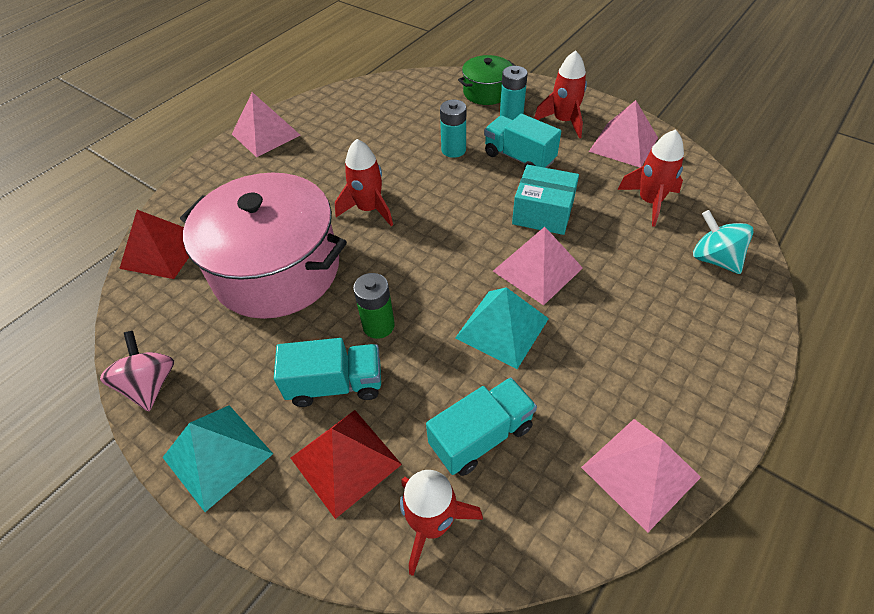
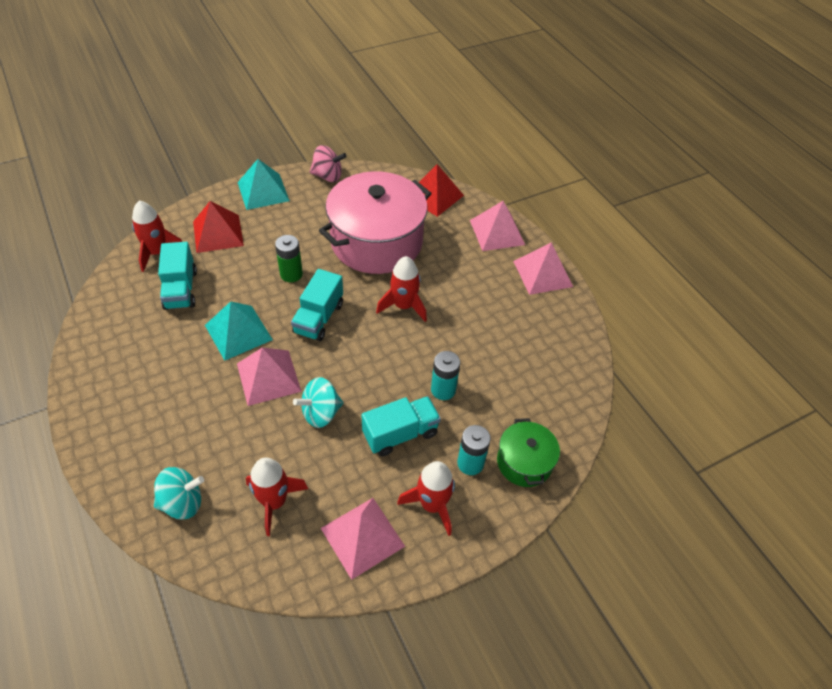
camera: 110 degrees right, 0 degrees up
turquoise truck [274,338,381,407] -> turquoise truck moved to [291,269,343,341]
turquoise box [512,165,579,235] -> turquoise spinning top [293,377,344,428]
pink pyramid [581,419,701,532] -> pink pyramid moved to [470,201,525,251]

